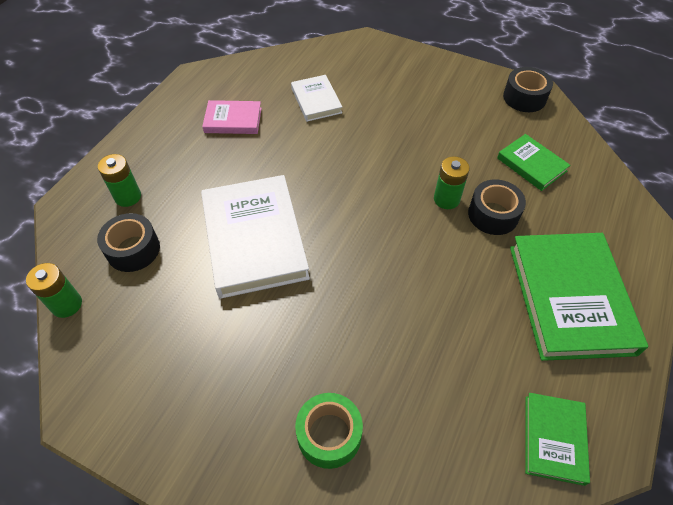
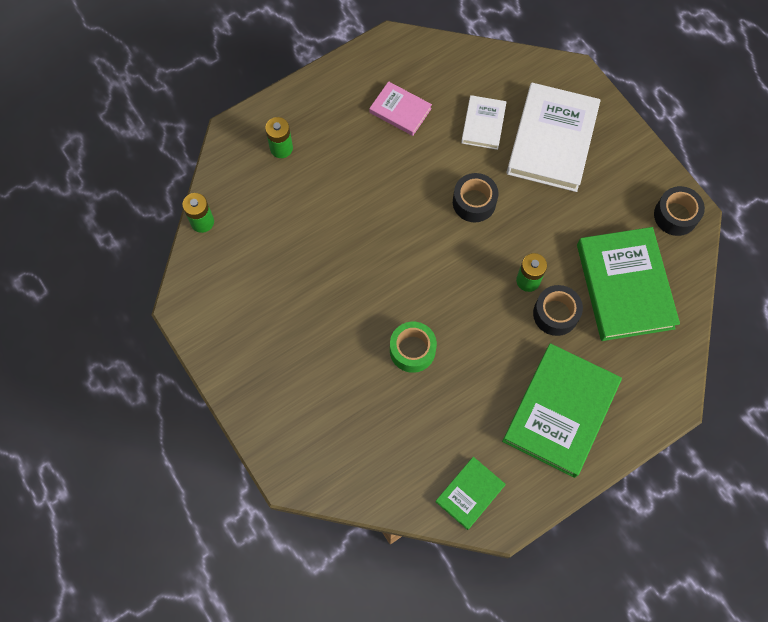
camera: 30 degrees right, 15 degrees up
black tape [97,213,160,272] -> black tape moved to [453,173,498,222]
white book [201,175,310,299] -> white book moved to [507,83,601,192]
green tape [295,393,363,469] -> green tape moved to [390,322,437,373]
green book [497,134,570,191] -> green book [577,227,680,341], size x1.92

